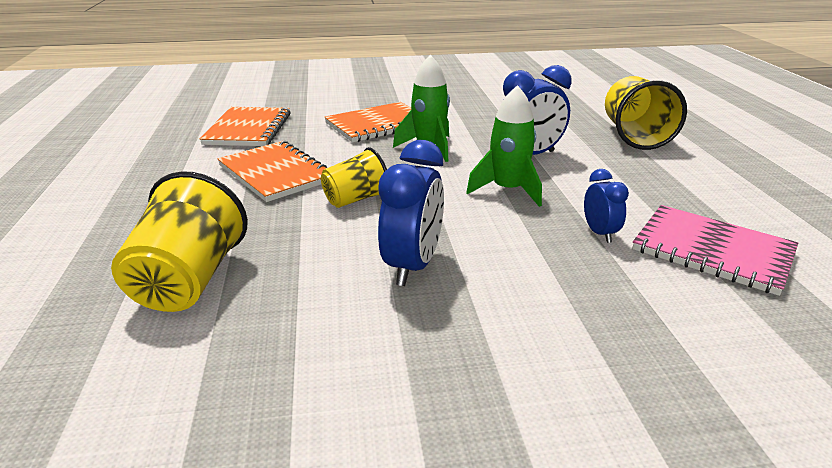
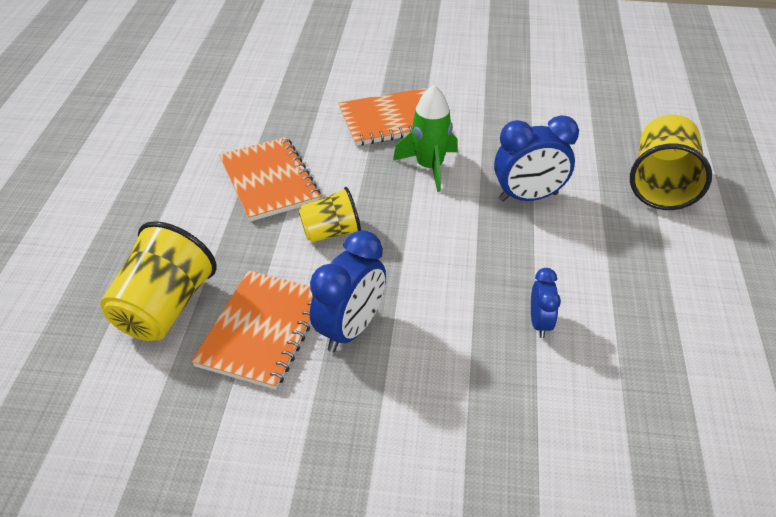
camera: 15 degrees right, 15 degrees up
orange notebook [199,107,291,146] -> orange notebook moved to [191,270,313,390]
green rocket [466,85,542,207] -> none
pink notebook [632,205,798,296] -> none

